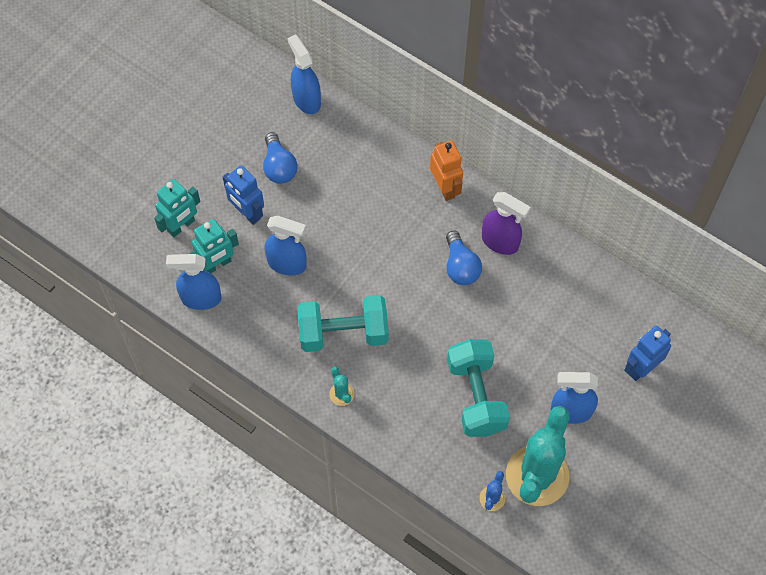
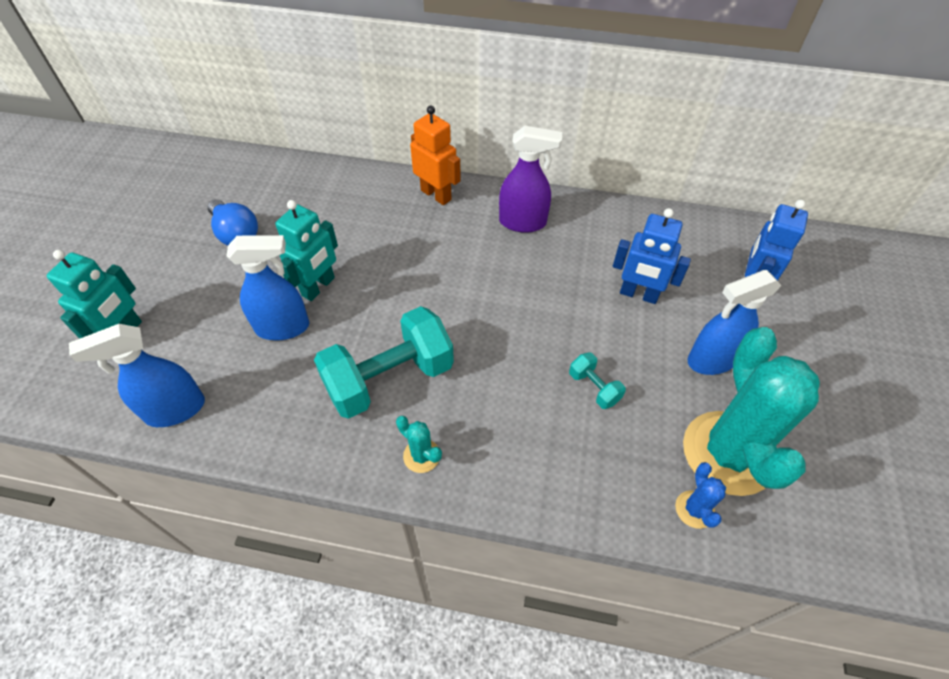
camera: 25 degrees left, 10 degrees down
turquoise robot [189,219,239,273] -> turquoise robot moved to [275,200,338,301]
blue robot [223,165,264,225] -> blue robot moved to [613,208,691,304]
blue spray bottle [288,35,321,114] -> none
blue light bulb [446,231,482,285] -> none
turquoise dumbbell [447,339,510,437] -> turquoise dumbbell [569,353,626,409], size x0.45

